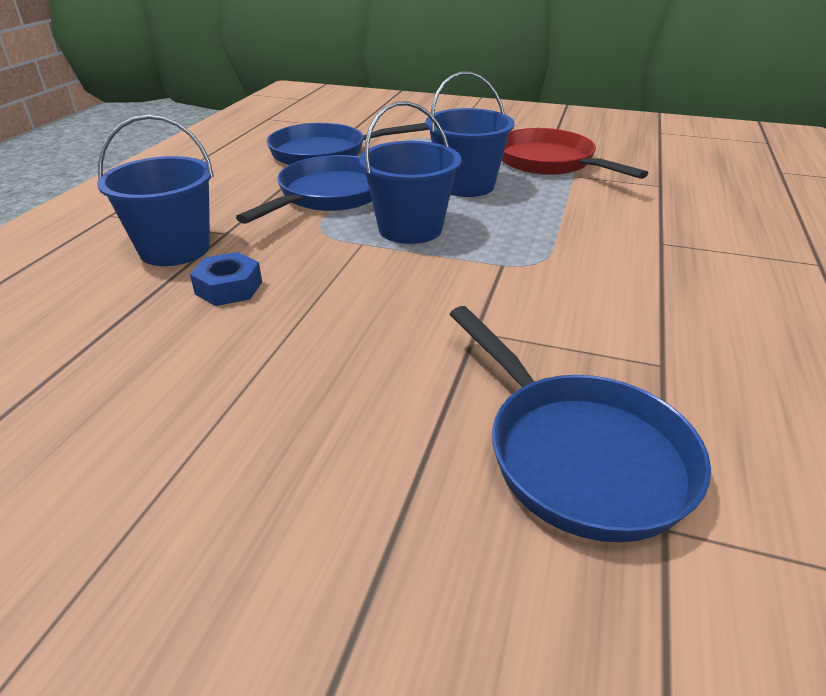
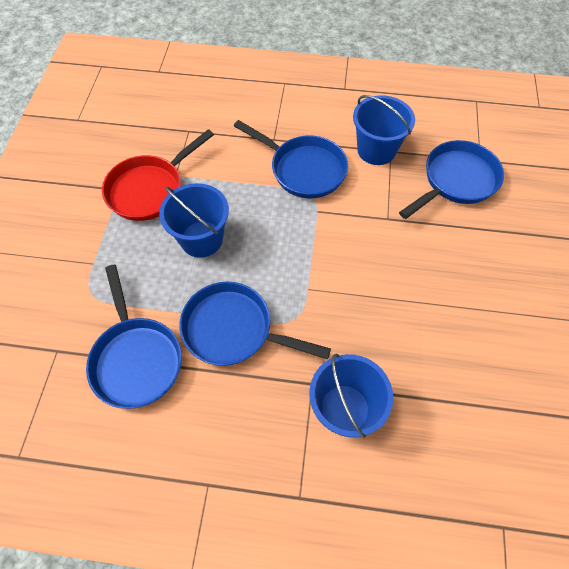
camera: 100 degrees left, 25 degrees up
blue nut [190,252,262,306] -> none
blue bucket [359,101,462,244] -> blue bucket moved to [353,95,415,165]
none -> blue pan [234,120,348,198]

